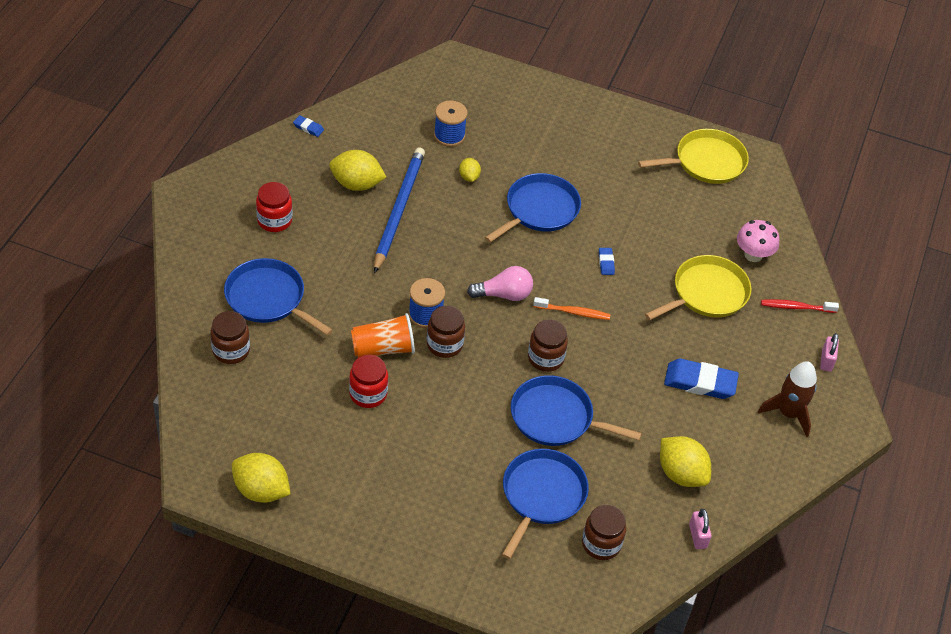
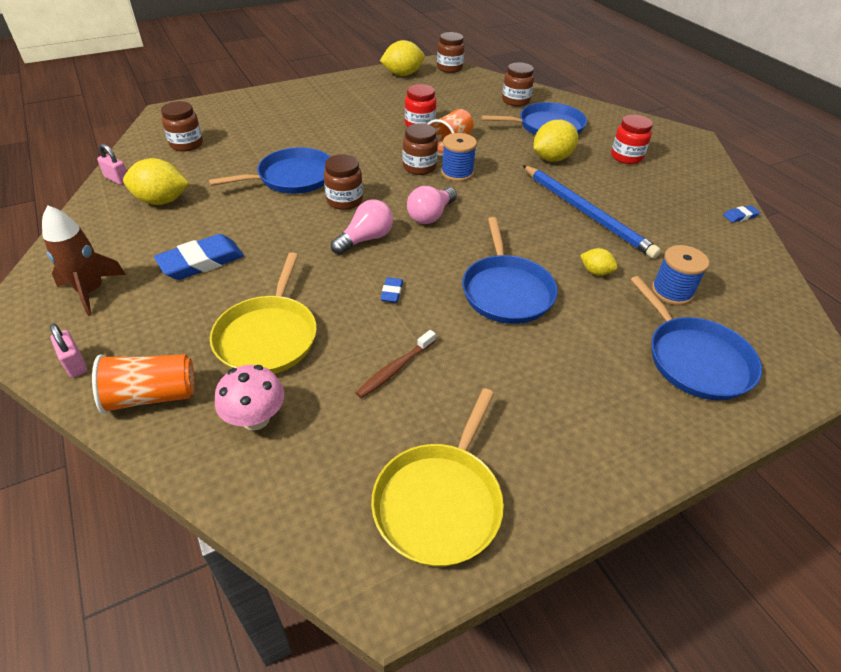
camera: 135 degrees right, 5 degrees down
yellow lemon [329,150,386,191] -> yellow lemon moved to [534,120,578,162]
blue pan [502,449,589,559] -> blue pan moved to [630,276,762,400]
orange toothbrush [533,297,611,320] -> pink light bulb [331,200,393,255]
blue eraser [599,248,615,275] -> blue eraser turned 60 degrees clockwise [380,277,403,303]
red toothbrush [761,299,839,313] -> orange cup [92,354,195,414]
none -> brown toothbrush [355,330,436,398]
none -> brown jar [437,32,465,73]

